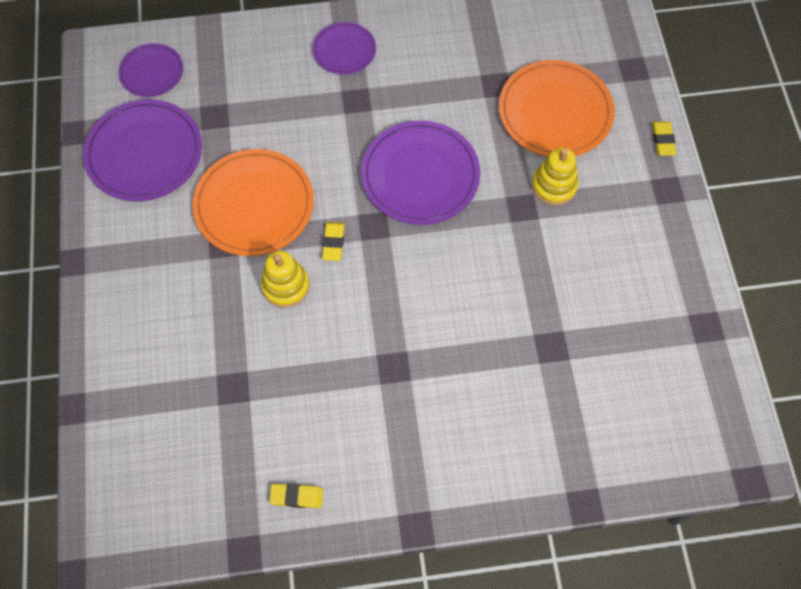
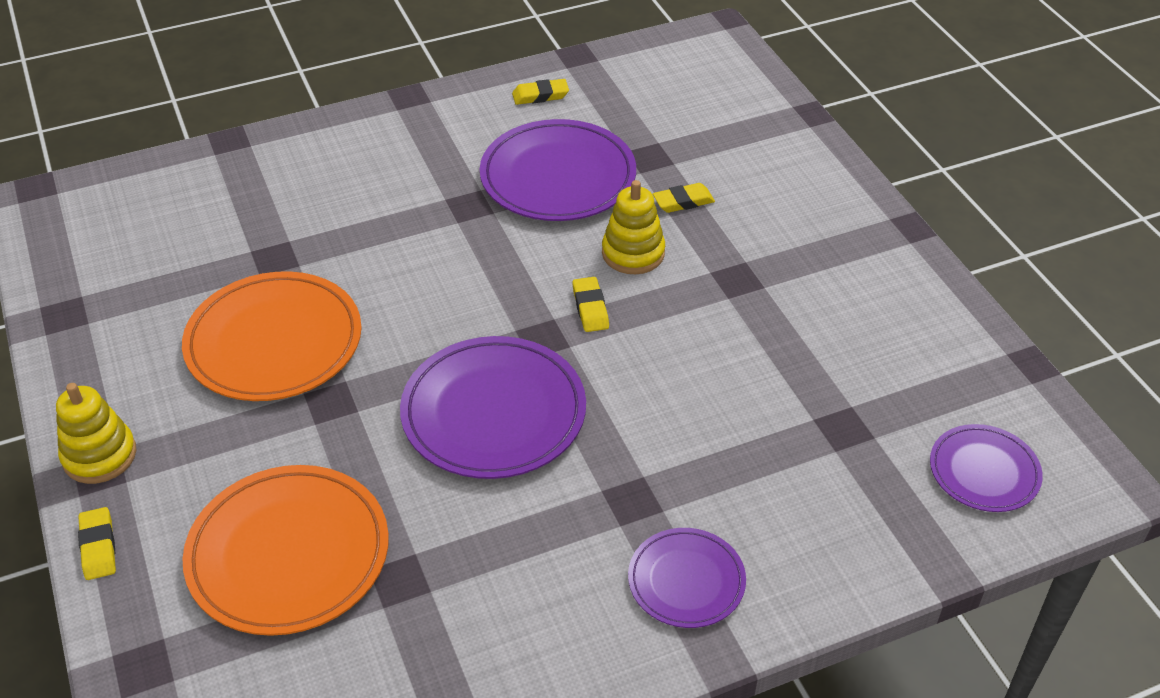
camera: 165 degrees right, 20 degrees down
purple plate [83,99,202,201] -> purple plate moved to [480,119,636,221]
orange plate [193,149,314,256] -> orange plate moved to [182,271,362,401]
yellow stacking toy [532,147,579,205] -> yellow stacking toy moved to [56,383,136,484]
none -> yellow eraser [653,183,715,213]

